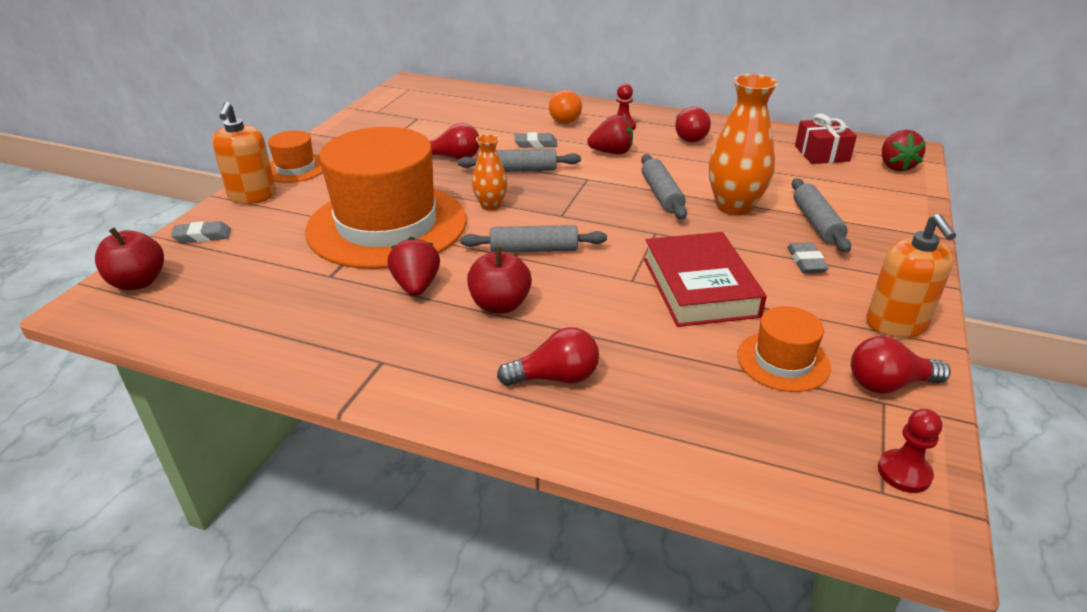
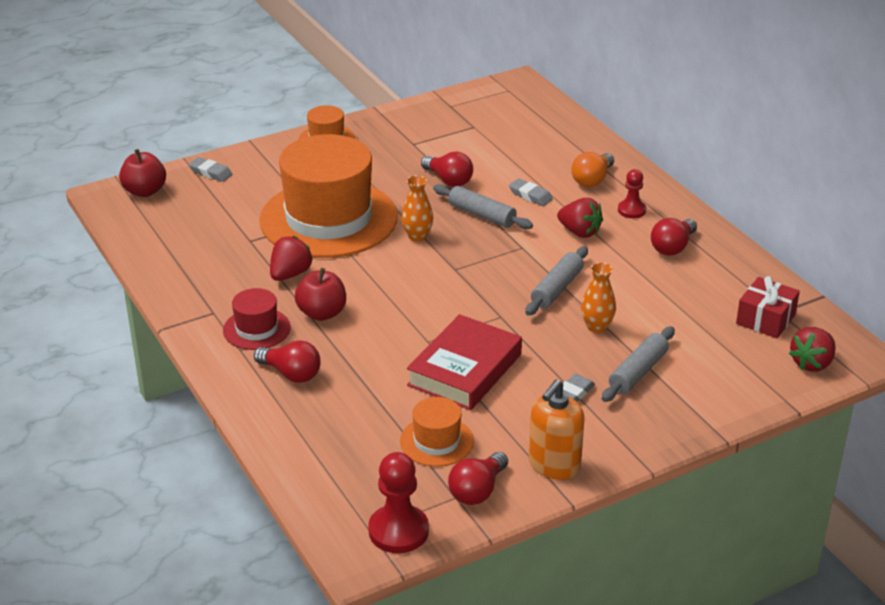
camera: 40 degrees right, 0 degrees up
orange soap dispenser [212,102,276,204] -> none
grey rolling pin [460,225,607,253] -> none
orange vase [709,74,778,216] -> orange vase [581,262,616,333], size x0.56
red light bulb [851,336,951,394] -> red light bulb turned 90 degrees counterclockwise [448,452,508,505]
red pawn [878,409,943,493] -> red pawn [368,452,429,553], size x1.62
none -> red hat [223,288,291,350]

